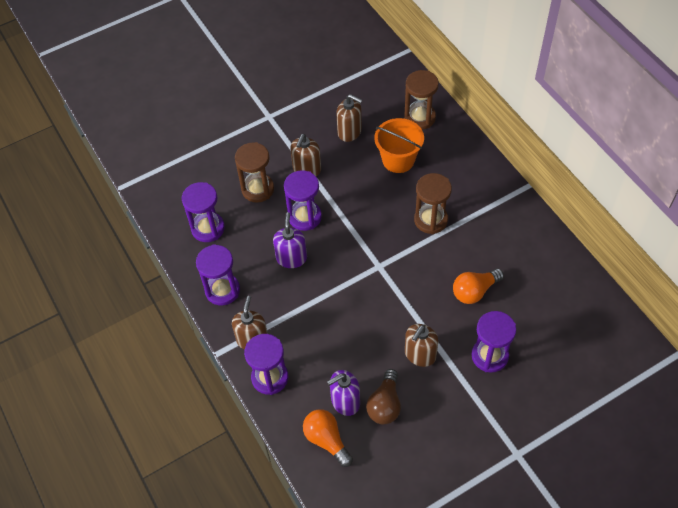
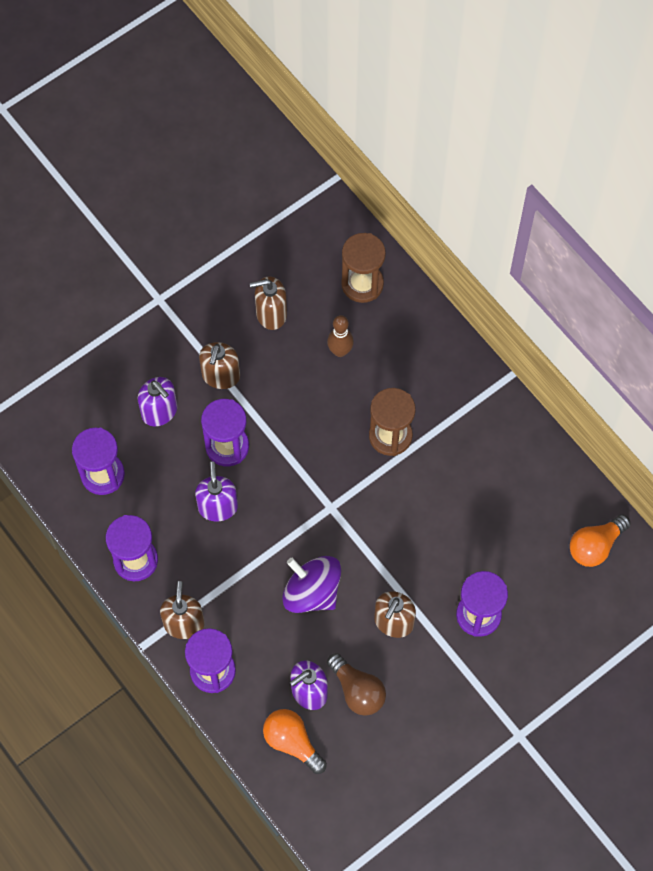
camera: 10 degrees left, 10 degrees up
brown hourglass [235,142,274,203] -> purple soap dispenser [138,377,177,426]
brown soap dispenser [337,94,363,142] -> brown soap dispenser turned 150 degrees clockwise [250,277,287,330]
brown light bulb [366,369,401,424] -> brown light bulb turned 45 degrees counterclockwise [327,653,386,716]
orange bucket [374,118,424,173] -> brown bowling pin [327,315,354,357]
orange light bulb [453,269,504,304] -> orange light bulb moved to [570,515,631,567]
none -> purple spinning top [282,556,341,613]

